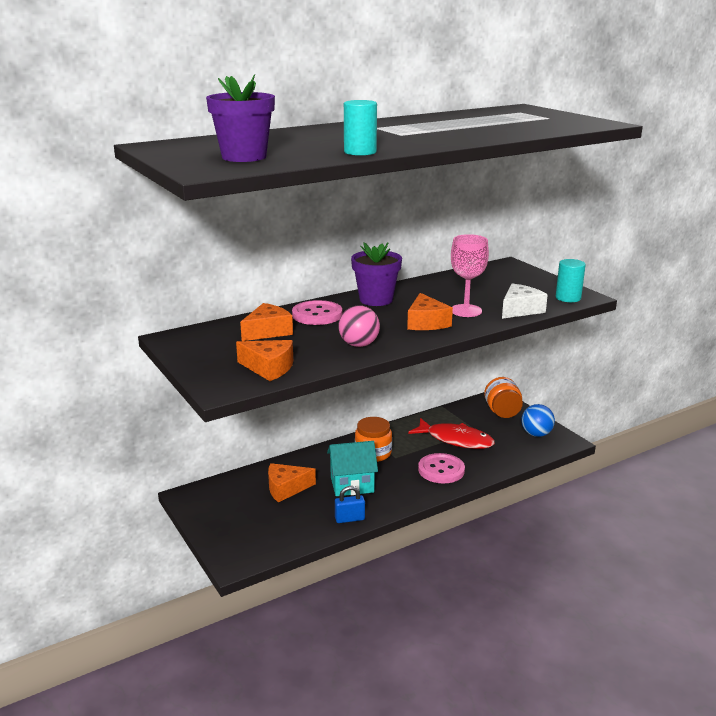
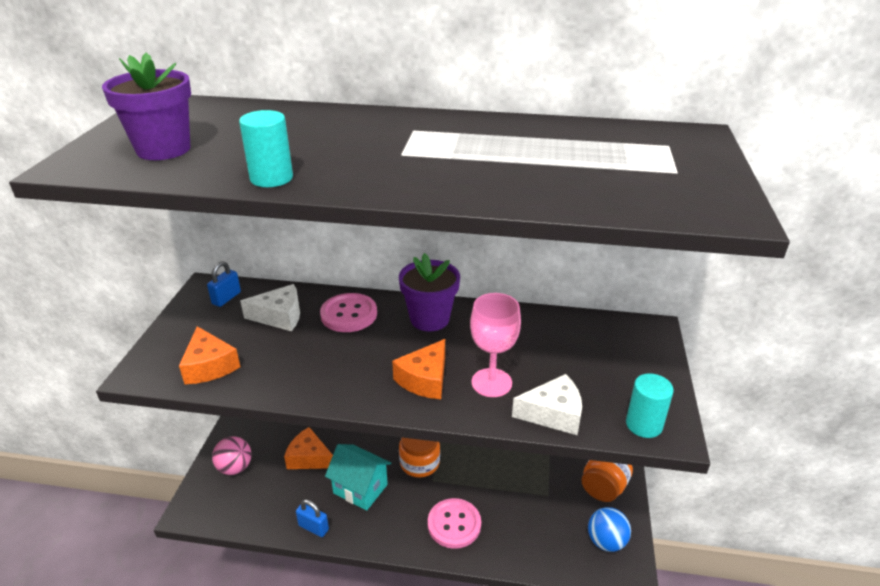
camera: 40 degrees right, 10 degrees up
orange cheese [240,303,293,341] -> white cheese [240,284,300,331]
pink ball [338,305,380,347] -> pink ball moved to [212,436,252,475]
red fish [408,418,495,449] -> none
none -> blue padlock [207,261,241,307]

